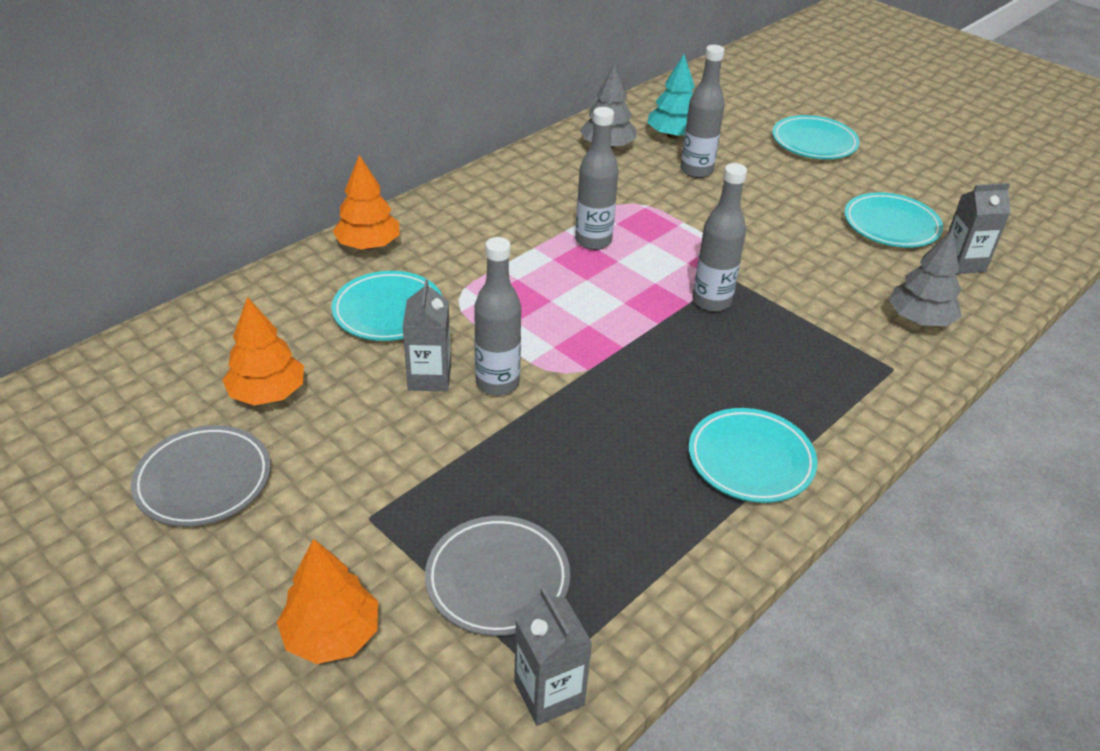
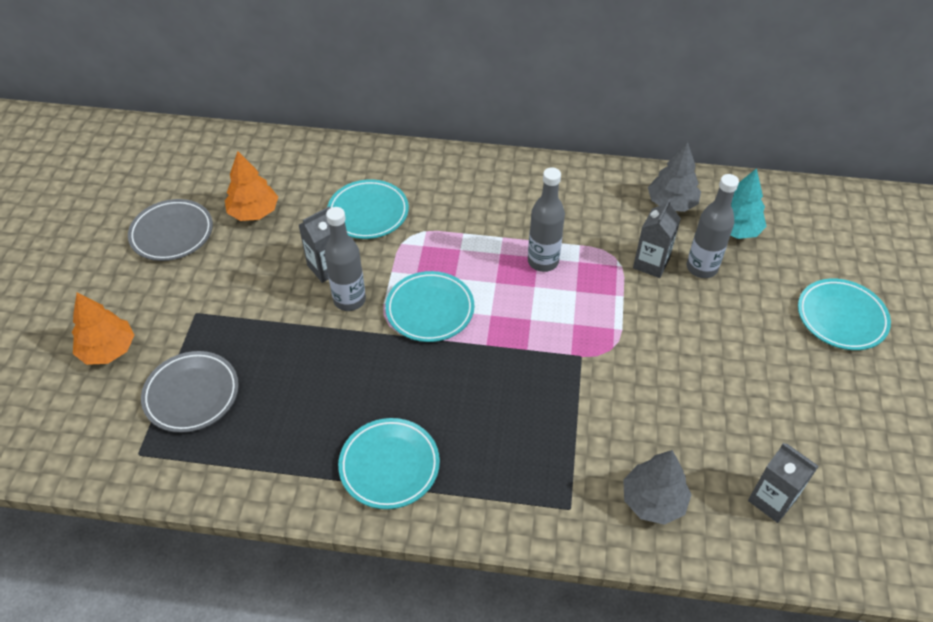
camera: 55 degrees right, 10 degrees up
orange tree [332,155,400,250] -> none
grey carton [514,587,593,726] -> grey carton moved to [633,200,681,278]
grey bottle [692,163,747,312] -> none
turquoise plate [844,192,943,248] -> turquoise plate moved to [385,271,474,342]

